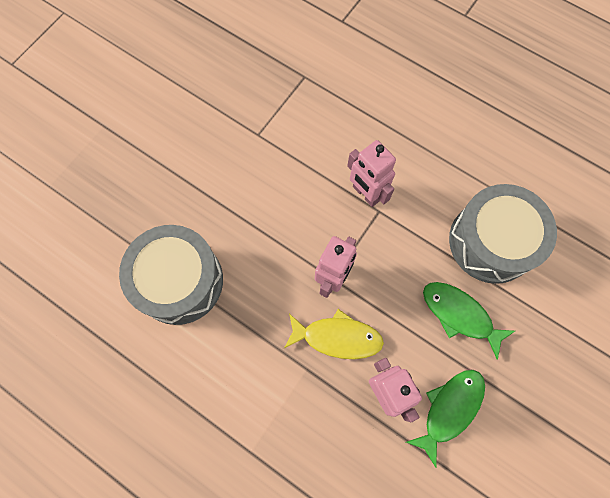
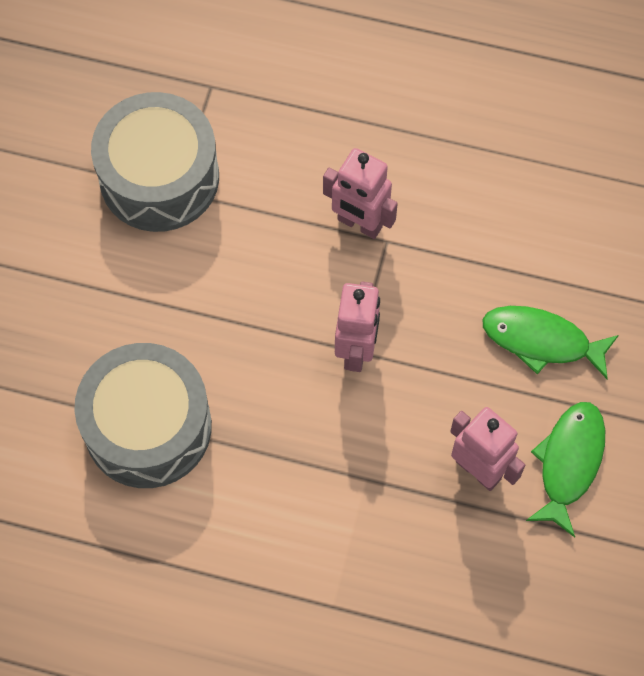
camera: 20 degrees left, 5 degrees down
yellow fish [284,309,384,359] -> none
grey drum [449,184,557,284] -> grey drum moved to [91,92,219,232]

